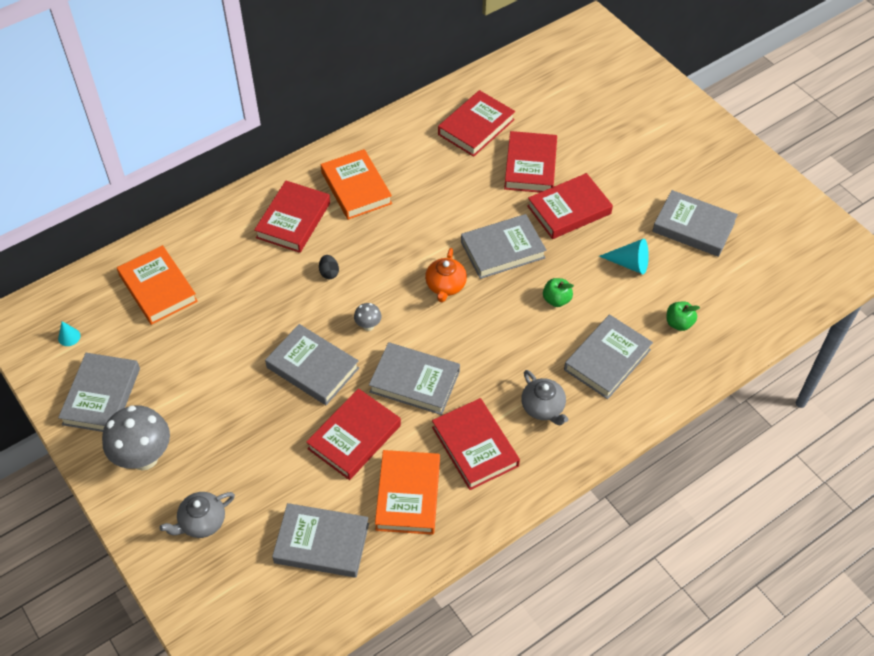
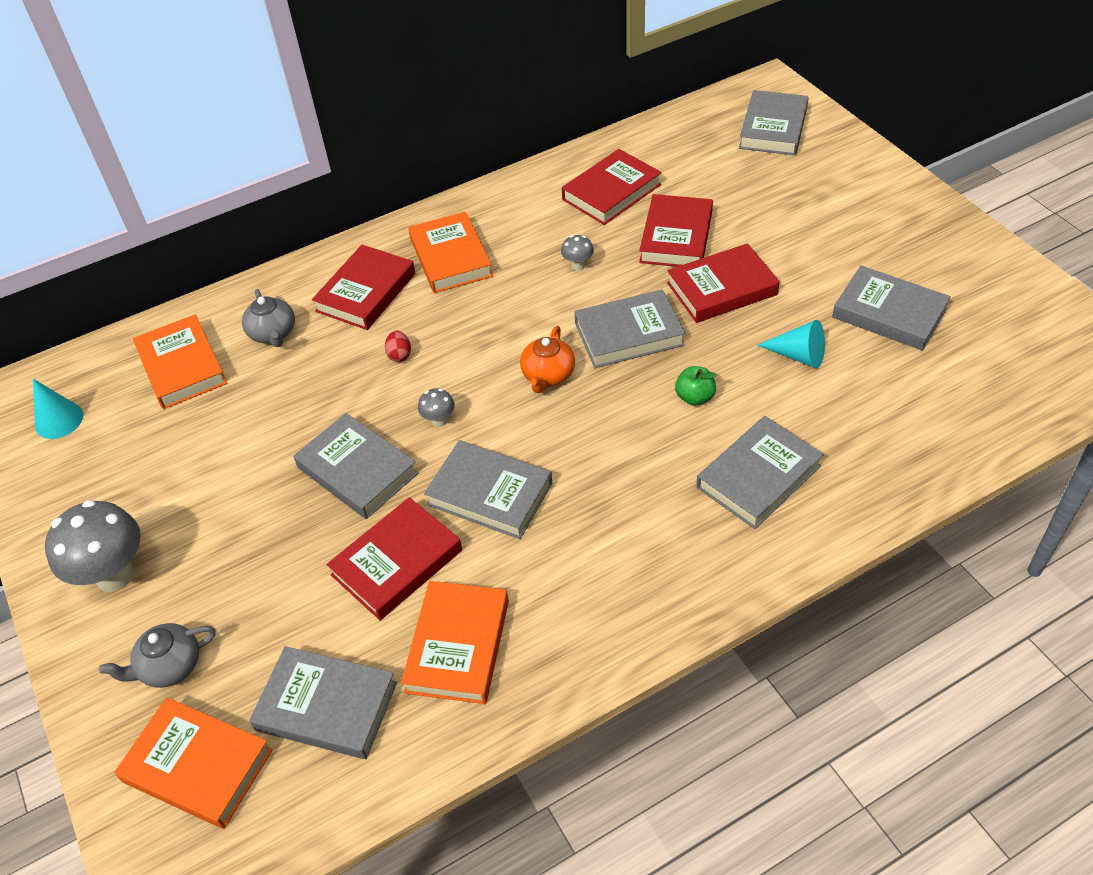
camera: 10 degrees right, 5 degrees down
turquoise cone [58,321,80,346] -> turquoise cone [33,379,83,439], size x1.69
grey book [58,353,140,432] -> grey book moved to [739,90,809,155]
black egg [319,255,339,279] -> red egg [385,331,411,362]
red book [432,398,520,490] -> none
grey teapot [521,370,568,425] -> grey teapot moved to [242,289,295,347]
green apple [666,301,700,331] -> none
none -> orange book [114,697,272,829]
none -> grey mushroom [561,235,594,271]

